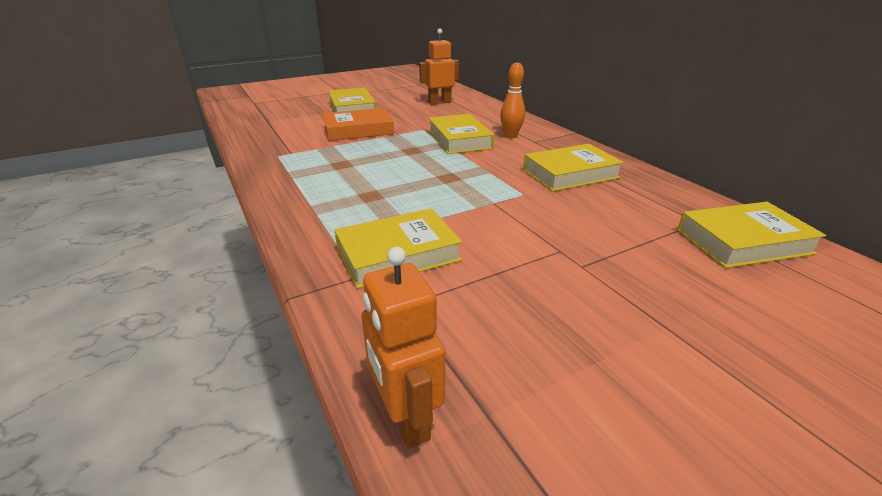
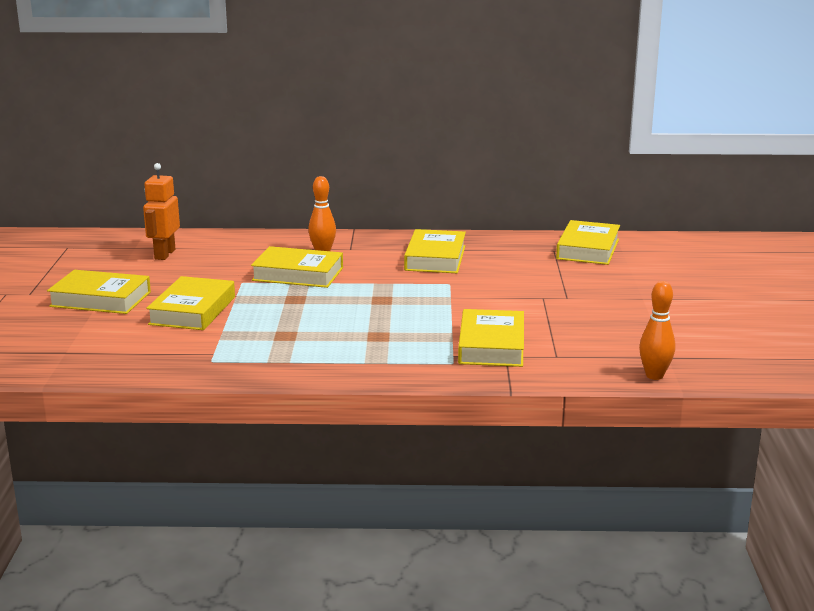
camera: 60 degrees left, 10 degrees down
orange book [322,108,394,141] -> yellow book [146,276,235,330]
orange robot [362,247,445,448] -> orange bowling pin [639,281,675,380]

